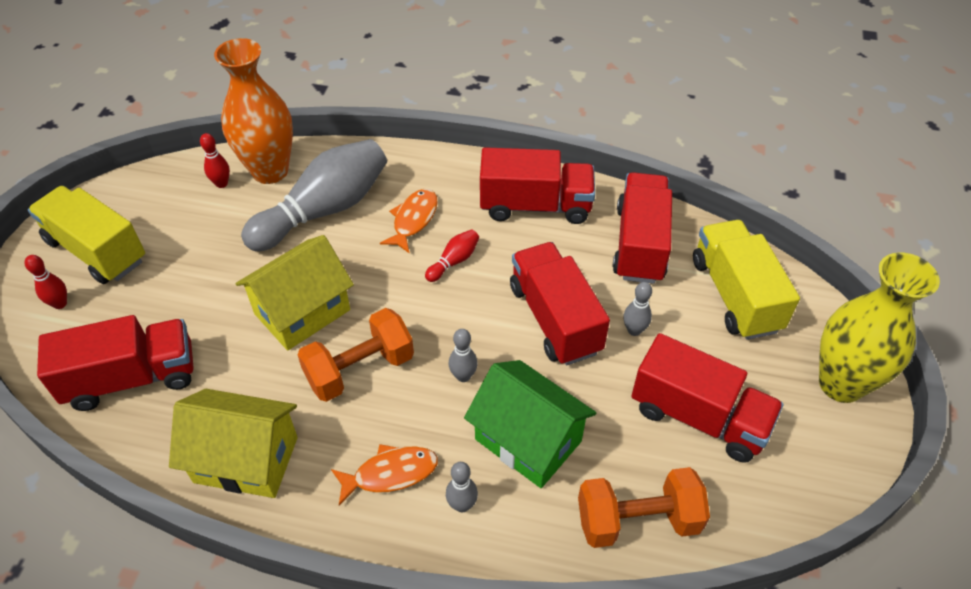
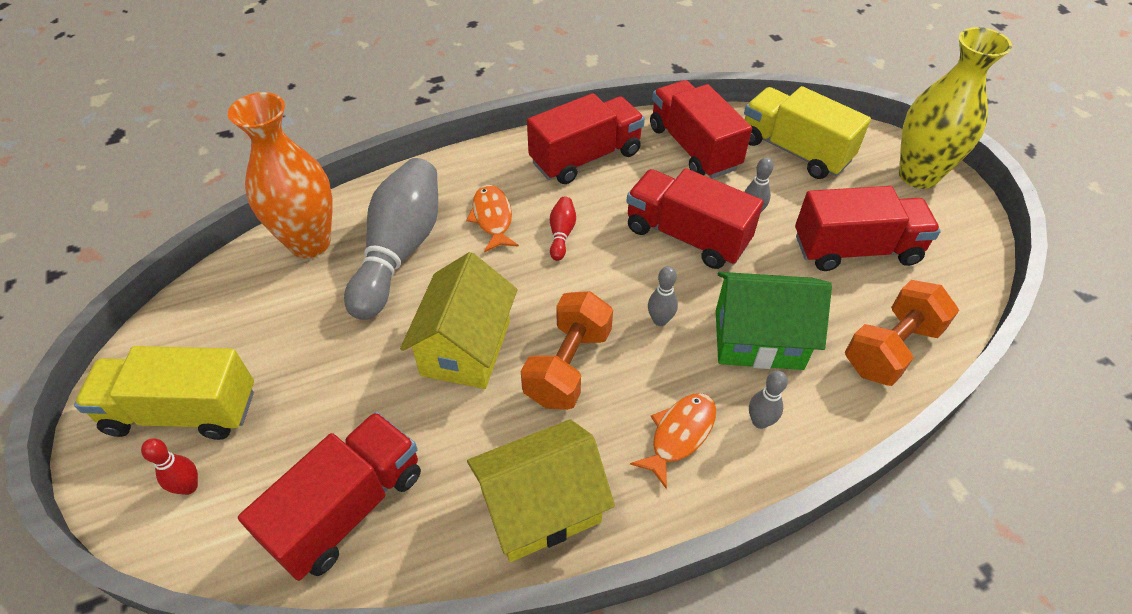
camera: 35 degrees left, 0 degrees up
red bowling pin [200,133,230,188] -> none

